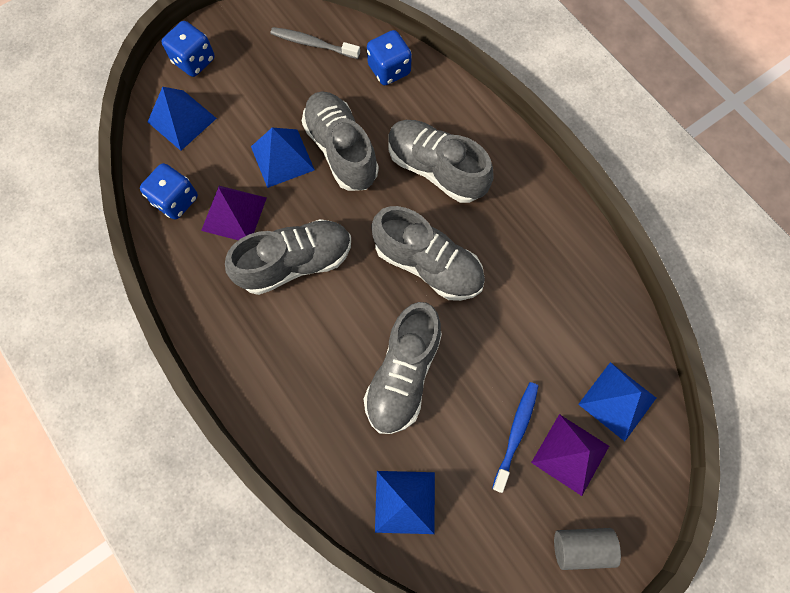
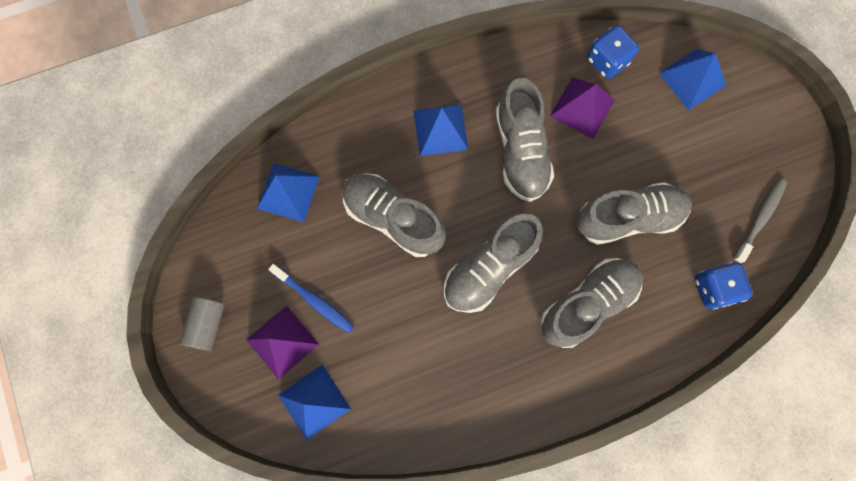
camera: 105 degrees right, 5 degrees up
blue dice [161,21,215,77] -> none
blue pyramid [251,128,315,188] -> blue pyramid moved to [413,104,468,156]

